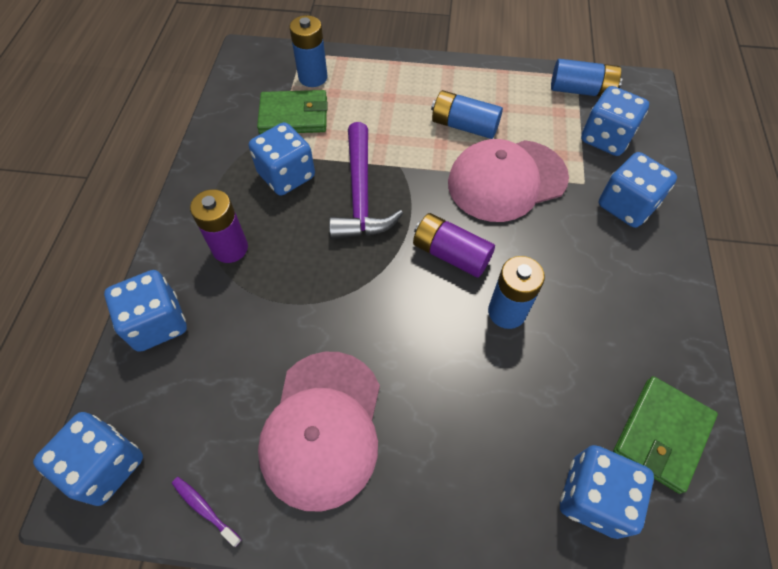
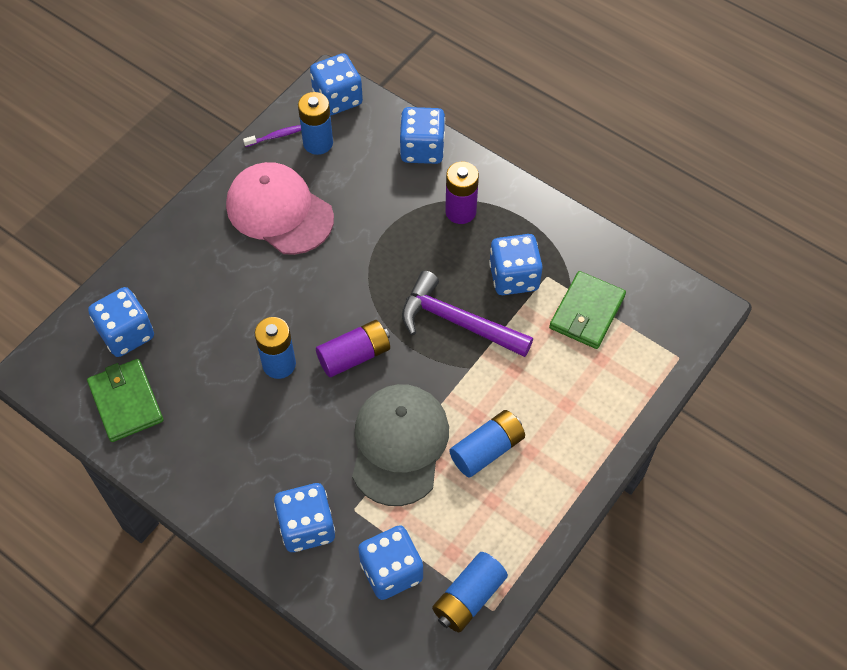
camera: 120 degrees right, 0 degrees up
blue battery [290,15,328,87] -> blue battery moved to [298,92,333,155]
pink cap [448,139,569,222] -> grey cap [352,384,449,506]

